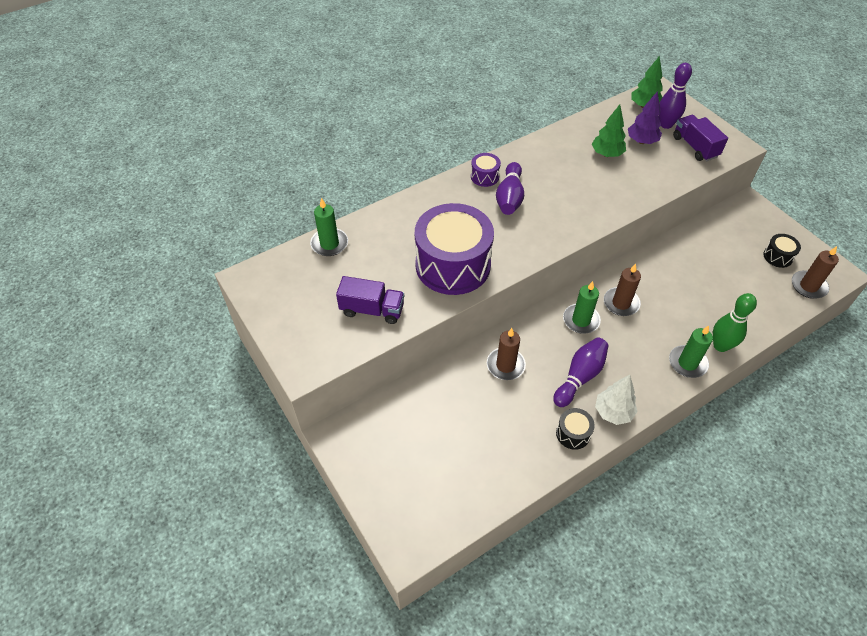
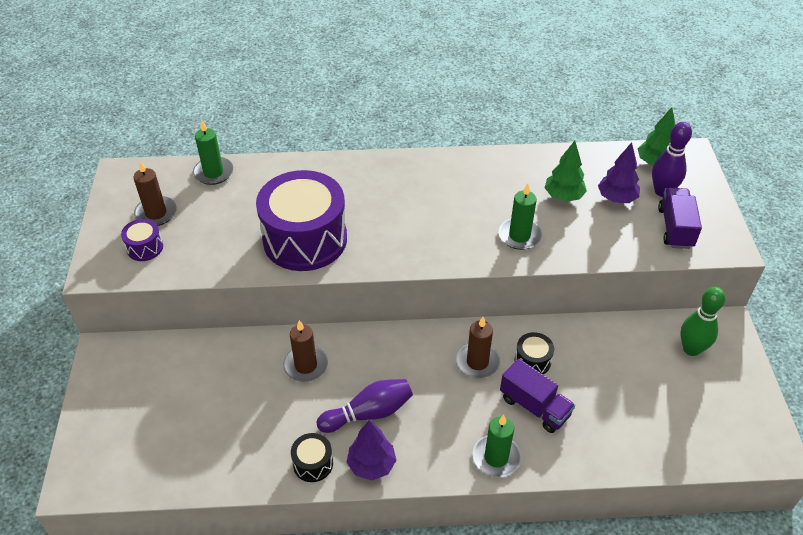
camera: 30 degrees right, 5 degrees down
purple truck [336,276,404,324] -> purple truck moved to [500,359,575,433]
purple drum [471,153,501,187] -> purple drum moved to [121,219,163,261]
purple bowling pin [496,162,524,215] -> none
green candle [563,281,601,334] -> green candle moved to [499,183,542,250]
white tree [595,375,638,425] -> purple tree [347,420,396,480]
green bowling pin [713,293,757,352] -> green bowling pin moved to [680,287,725,356]
black drum [763,234,801,268] -> black drum moved to [515,332,554,374]
brown candle [792,246,839,299] -> brown candle moved to [133,161,177,226]

